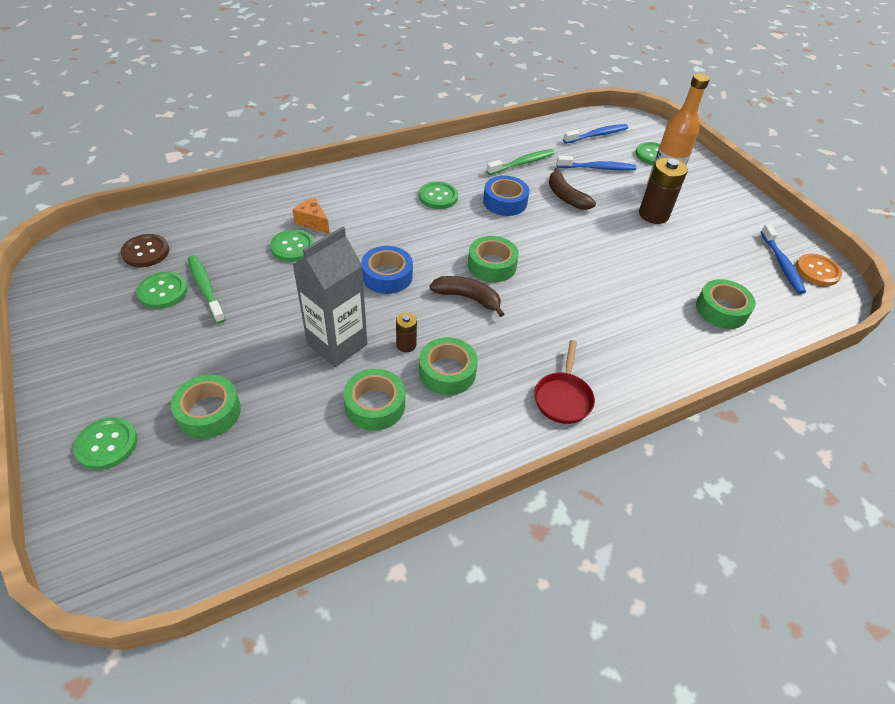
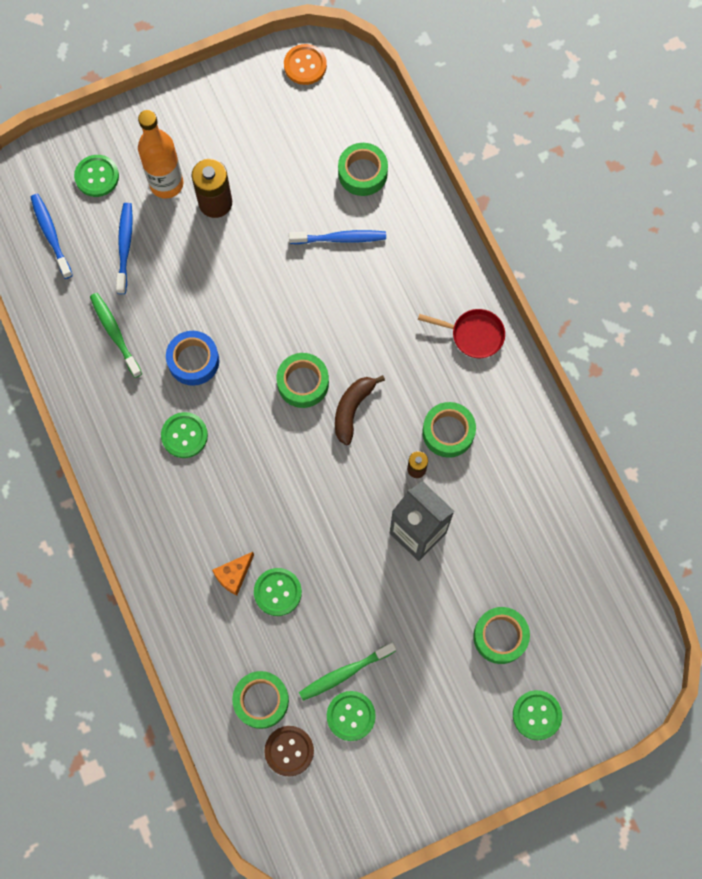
camera: 85 degrees left, 25 degrees up
green tape [343,368,405,431] -> green tape moved to [232,671,289,729]
blue tape [361,246,413,294] -> none
brown banana [549,167,596,210] -> none
blue toothbrush [761,224,806,294] -> blue toothbrush moved to [289,230,386,244]

